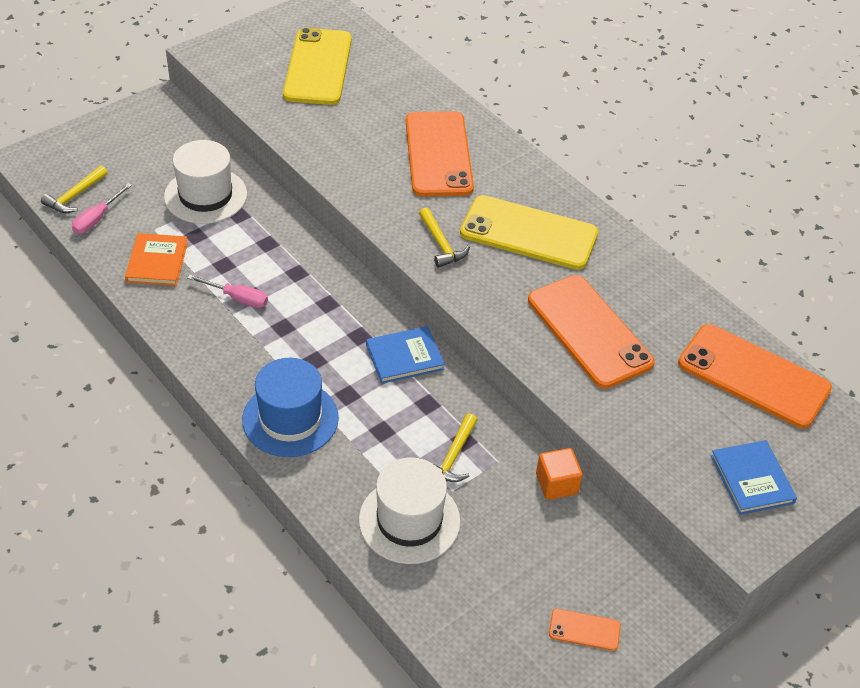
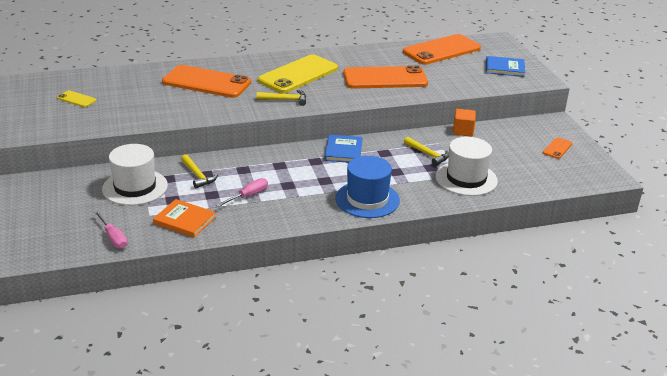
camera: 65 degrees left, 15 degrees down
yellow hammer [41,166,108,213] -> yellow hammer moved to [181,155,218,188]
yellow phone [283,27,352,105] -> yellow phone [57,90,96,107], size x0.43

